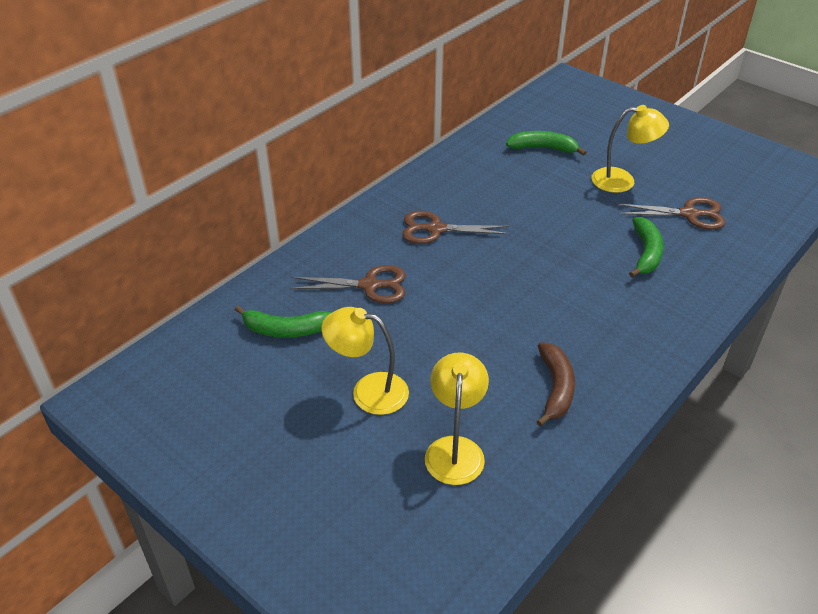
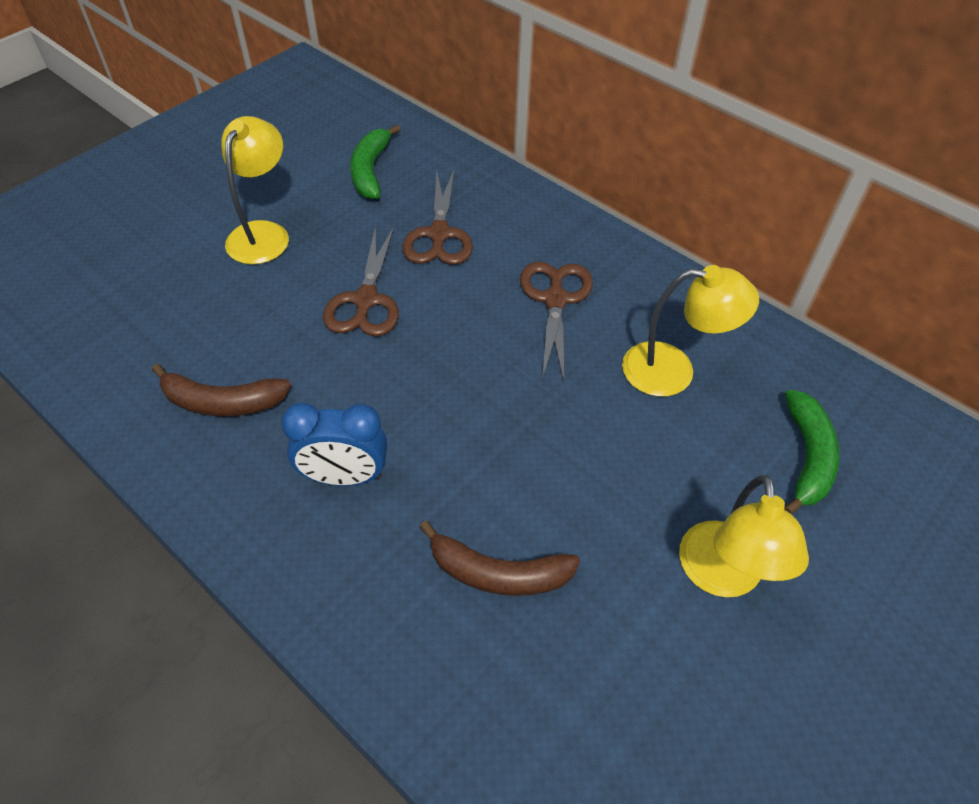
camera: 90 degrees right, 10 degrees up
yellow lamp [425,352,489,485] -> yellow lamp moved to [622,265,759,397]
brown scissors [617,197,726,229] -> brown scissors moved to [323,226,399,336]
green banana [629,217,664,277] -> brown banana [419,520,580,596]
none -> blue clock [281,403,387,486]

